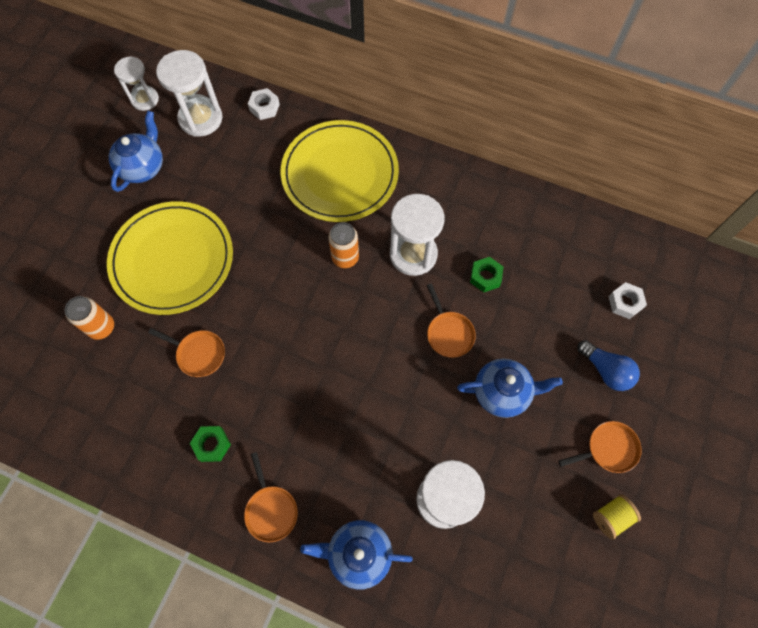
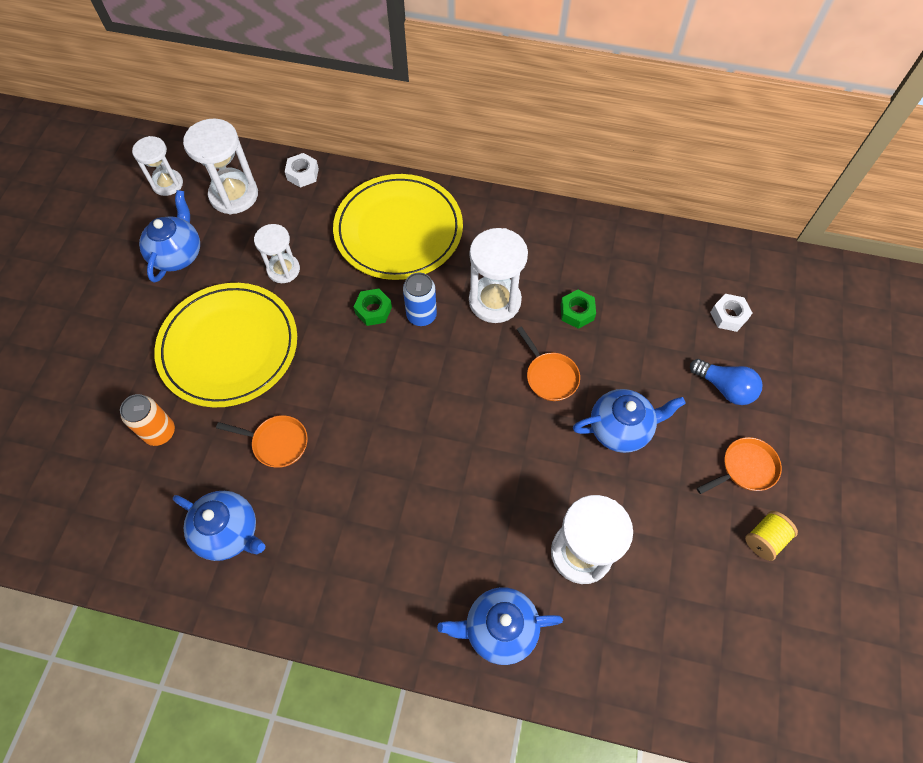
camera: 10 degrees left, 5 degrees down
green nut [190,426,231,462] -> green nut moved to [354,288,392,326]
orange pan [244,452,298,542] -> none
orange can [328,222,359,268] -> blue can [403,273,437,326]
none -> blue teapot [173,491,265,561]
none -> white hourglass [254,224,300,283]

